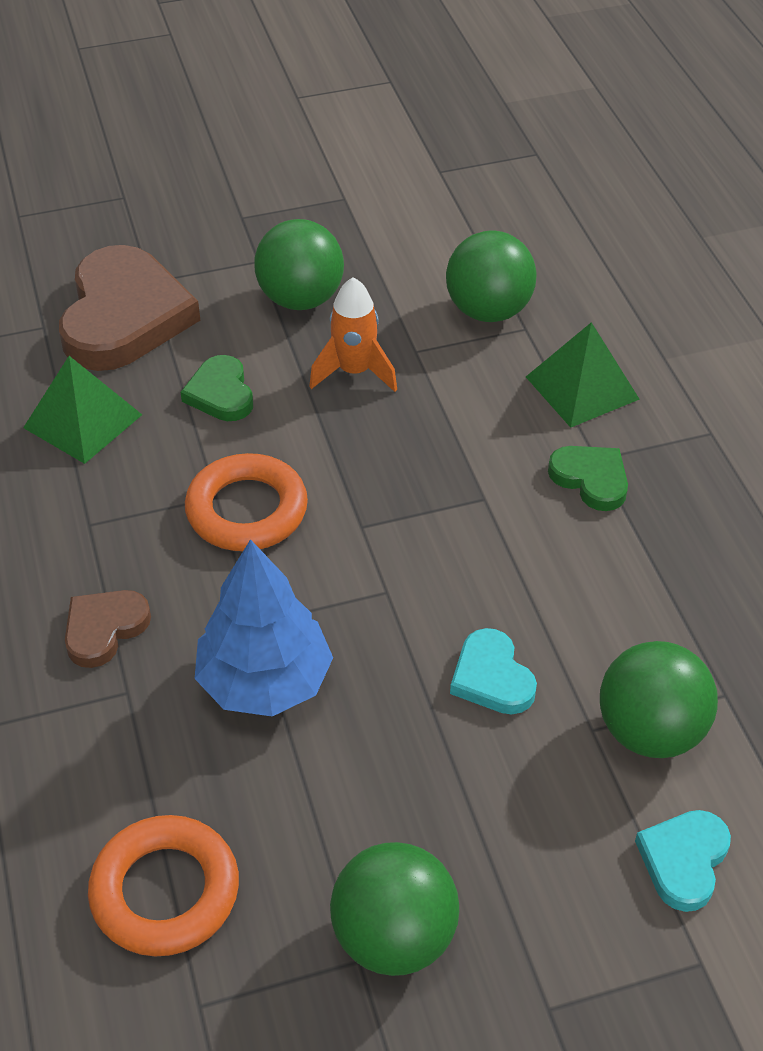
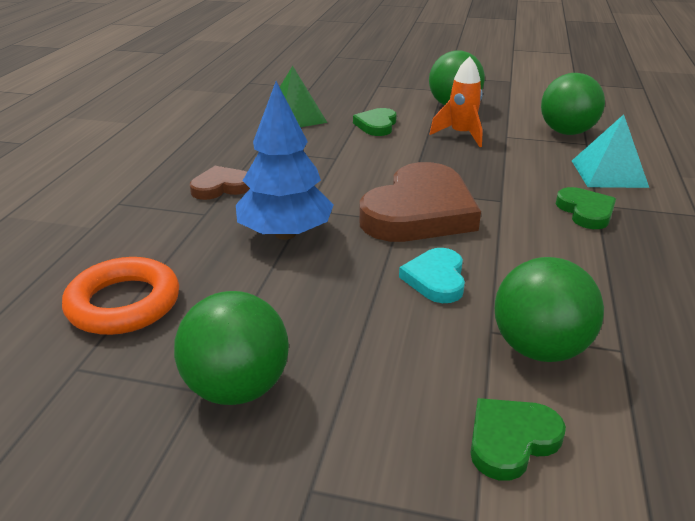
camera: 30 degrees right, 15 degrees down
brown heart [59,245,200,371] -> brown heart moved to [359,162,481,242]
orange ring [185,453,308,551] -> none
green pyramid [526,322,640,428] -> turquoise pyramid [572,114,649,188]
turquoise heart [635,810,731,912] -> green heart [471,398,566,481]

